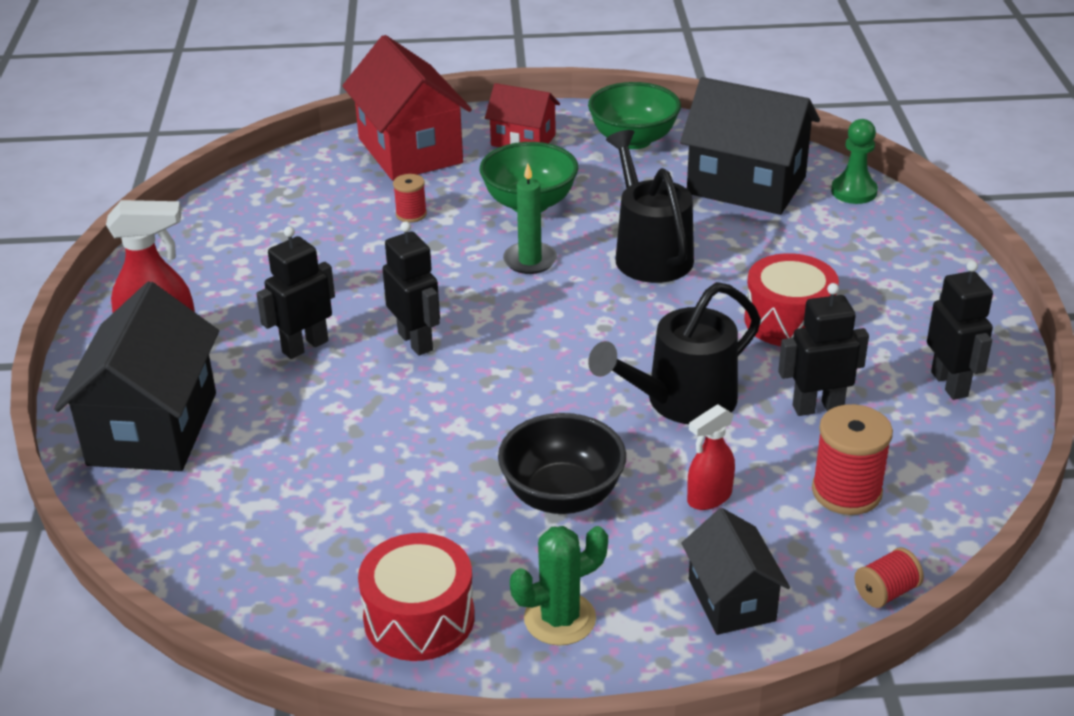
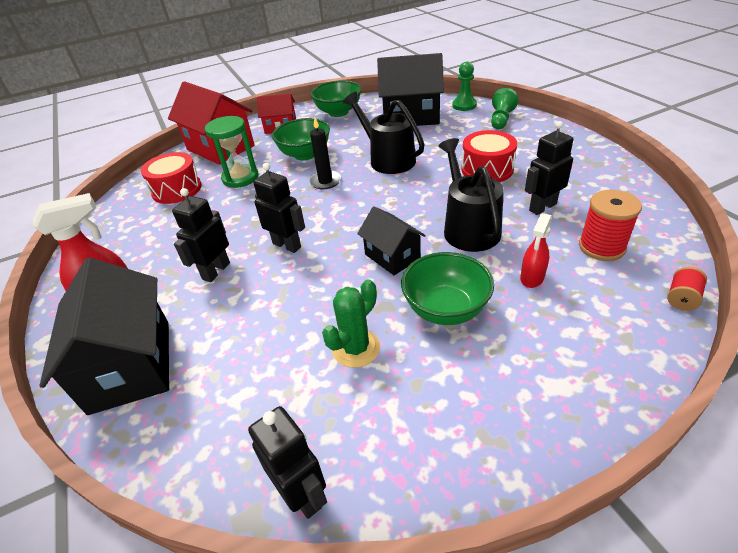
camera: 20 degrees left, 5 degrees up
red drum [358,533,475,661] -> red drum moved to [141,152,202,204]
red spool [393,174,427,223] -> green hourglass [205,116,259,188]
black bowl [498,413,626,514] -> green bowl [401,252,494,325]
green candle [503,163,557,274] -> black candle [309,118,341,189]
green cactus [510,526,608,645] -> green cactus moved to [322,279,380,368]
black watering can [588,282,761,424] -> black watering can turned 135 degrees clockwise [439,138,504,252]
black house [682,508,790,635] -> black house moved to [357,206,426,275]
black robot [927,261,993,400] -> black robot moved to [248,406,327,519]
none -> green pawn [491,88,518,129]

